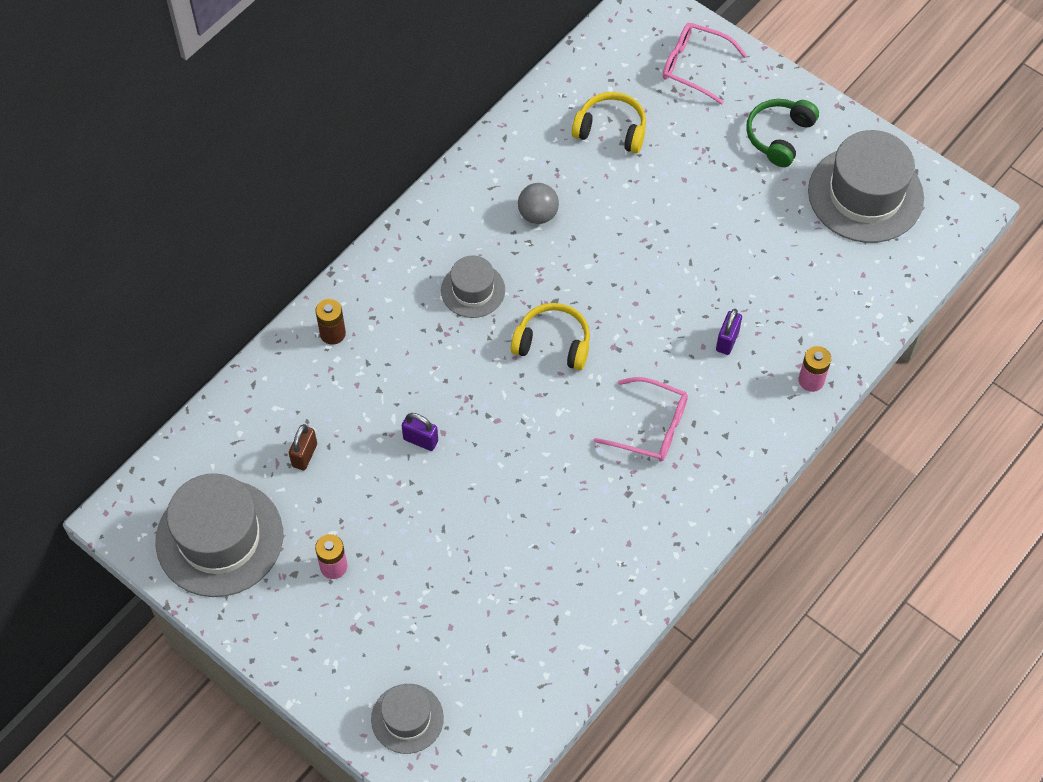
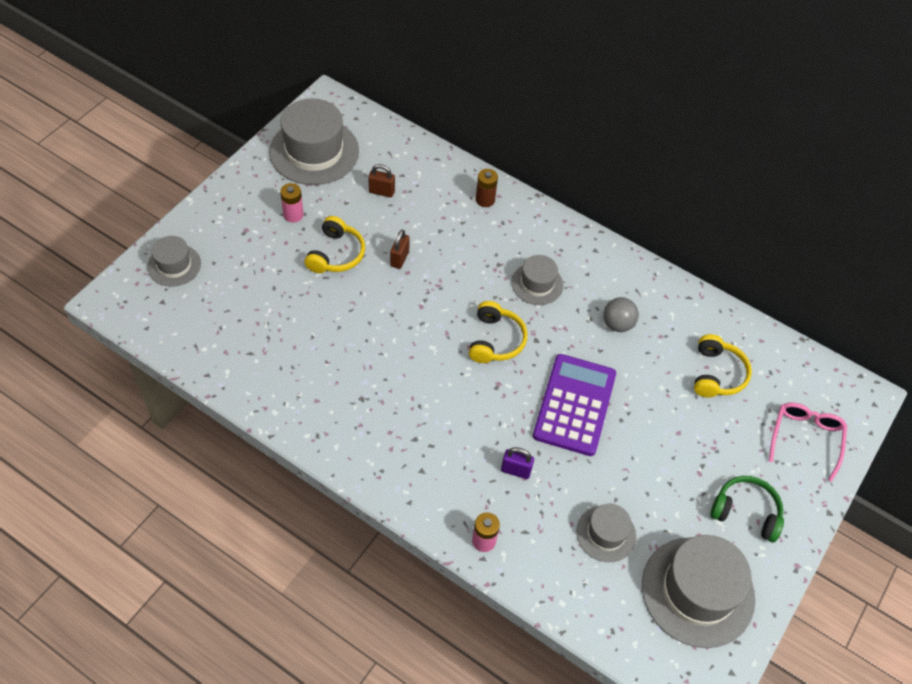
camera: 80 degrees right, 5 degrees down
purple padlock [402,413,438,451] -> brown padlock [390,229,410,269]
pink glasses [594,377,688,461] -> none
none -> yellow headphones [304,216,365,273]
none -> purple calculator [533,354,616,456]
none -> grey hat [576,504,636,562]

